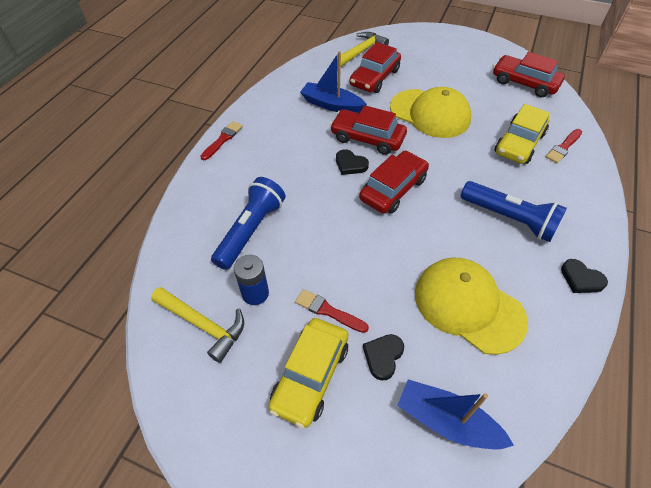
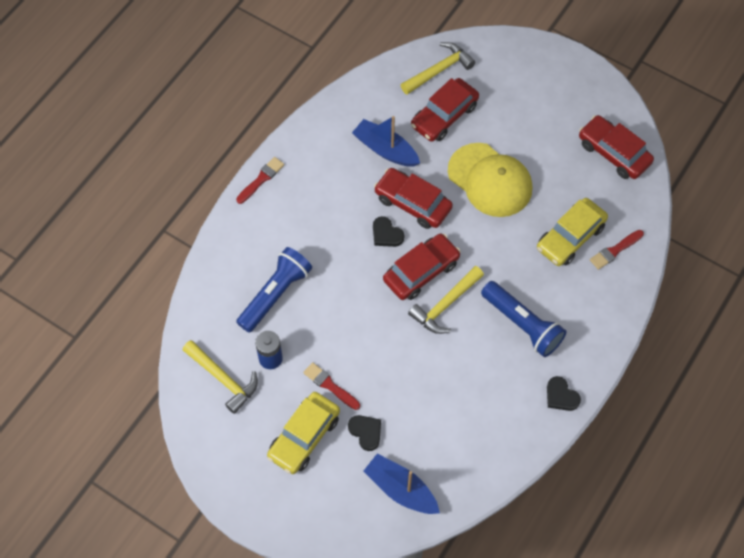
camera: 10 degrees right, 10 degrees up
black heart [363,334,404,381] -> black heart turned 105 degrees clockwise [348,415,381,451]
yellow cap [415,257,528,355] -> none
none -> yellow hammer [408,266,484,334]

